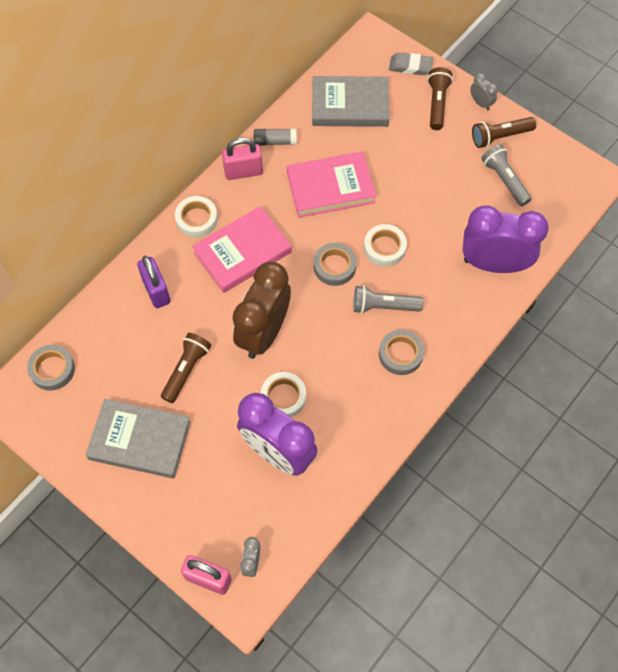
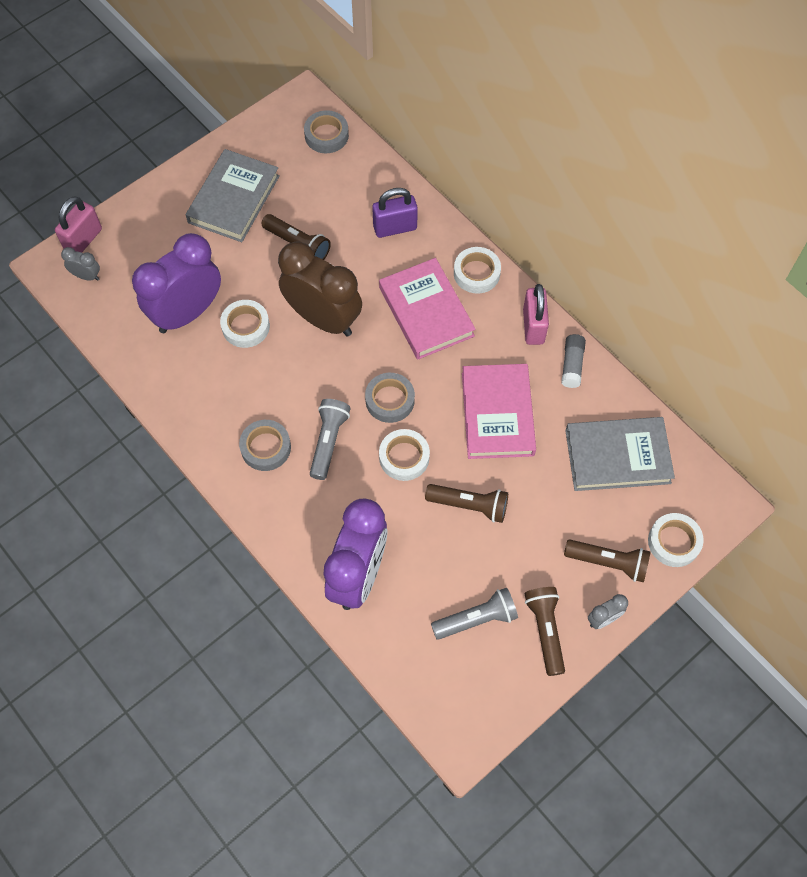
camera: 100 degrees right, 0 degrees up
grey book [312,76,389,127] -> grey book turned 75 degrees clockwise [565,417,675,491]
grey eraser [389,52,433,75] -> white tape [648,513,704,567]
none -> brown flashlight [425,484,508,523]

